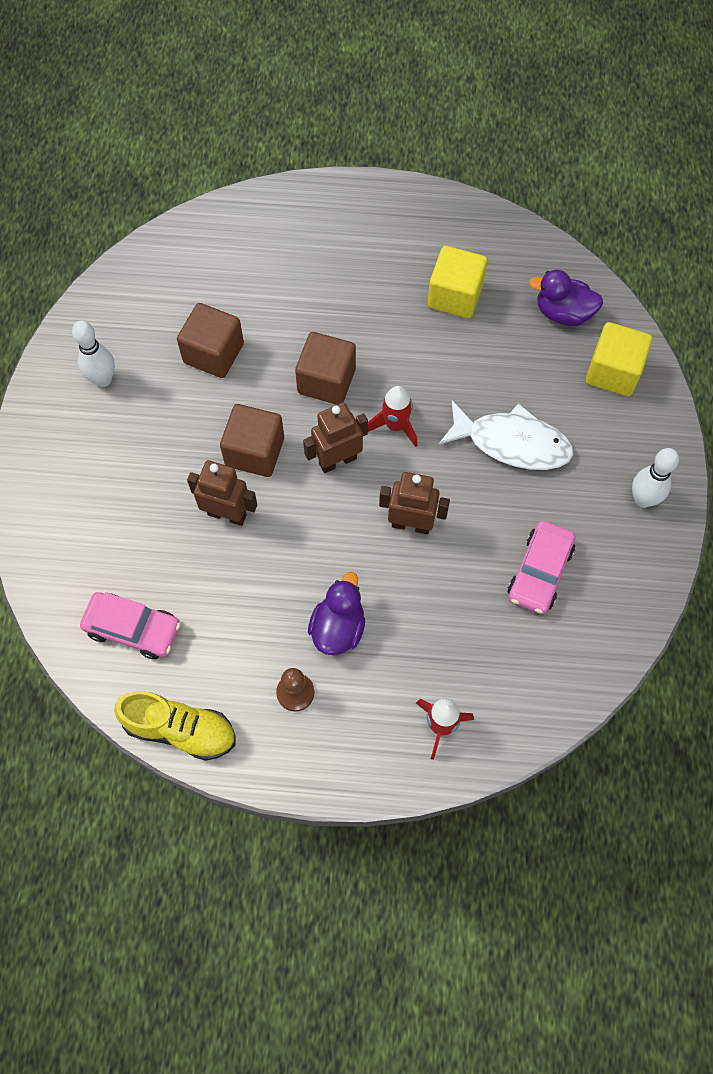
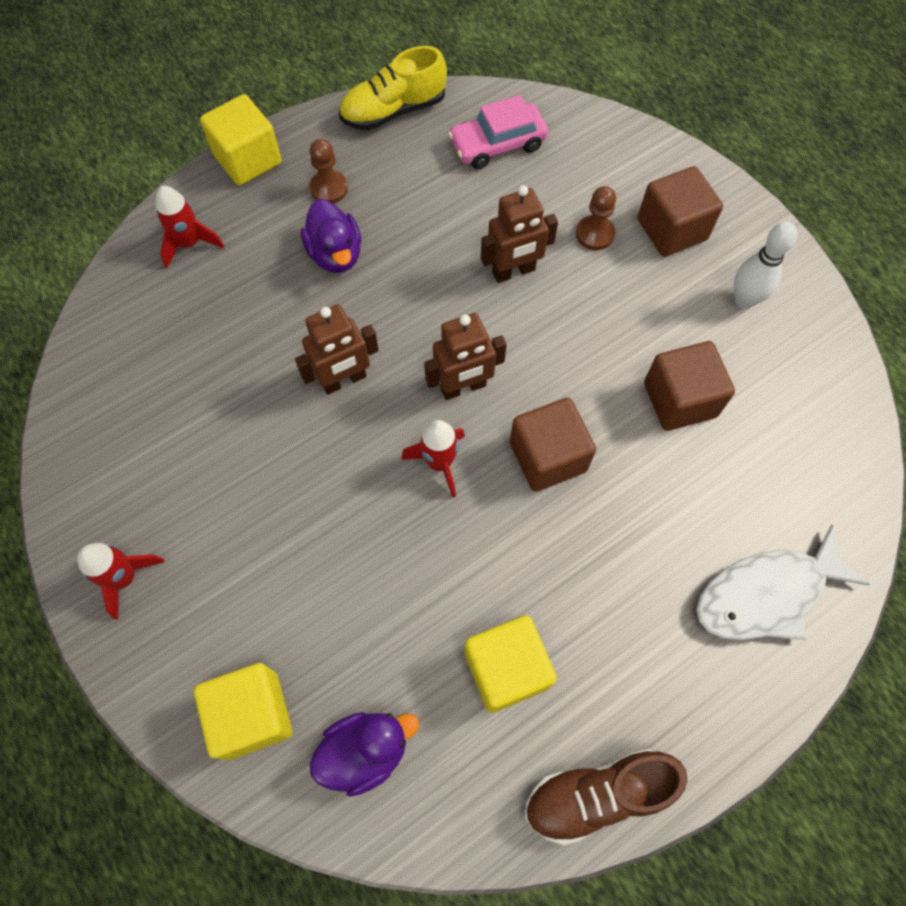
camera: 140 degrees right, 0 degrees up
brown cube [220,404,284,477] -> brown cube moved to [638,166,723,257]
brown robot [303,403,368,473] -> brown robot turned 45 degrees clockwise [424,313,507,400]
white fish [438,401,573,470] -> white fish moved to [696,524,870,640]
pink car [508,521,576,614] -> none
white bowling pin [632,448,679,508] -> red rocket [77,543,165,619]
none -> yellow cube [200,94,282,186]
none -> brown shoe [524,749,687,845]
none -> brown pawn [576,186,616,250]

